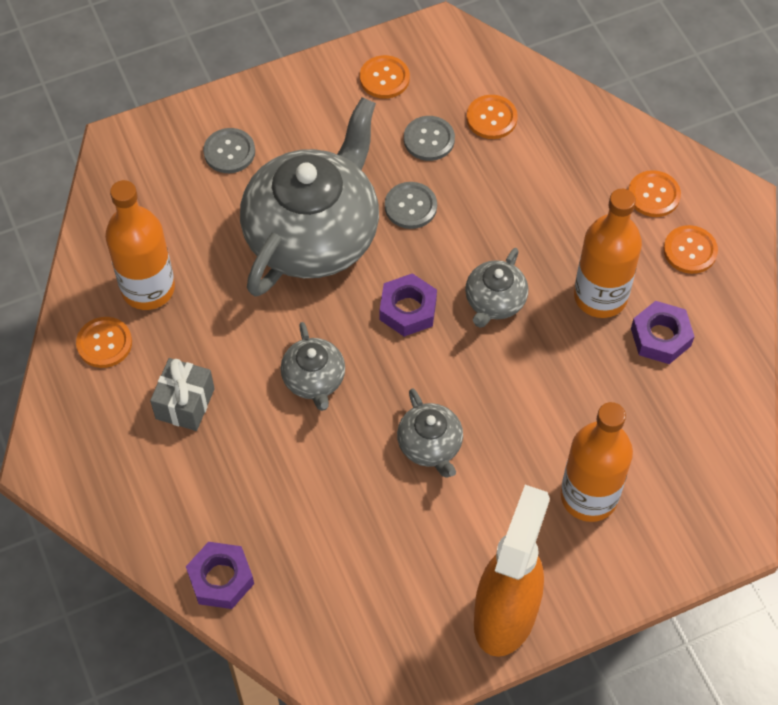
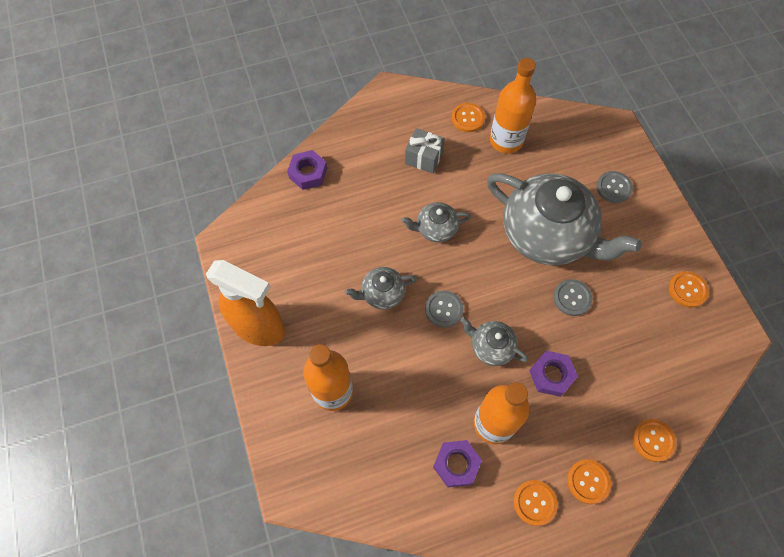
camera: 95 degrees right, 5 degrees up
purple nut [380,273,437,337] -> purple nut moved to [529,351,578,397]
grey button [404,116,455,161] -> grey button moved to [425,290,464,328]
orange button [467,95,518,139] -> orange button moved to [632,419,676,462]

